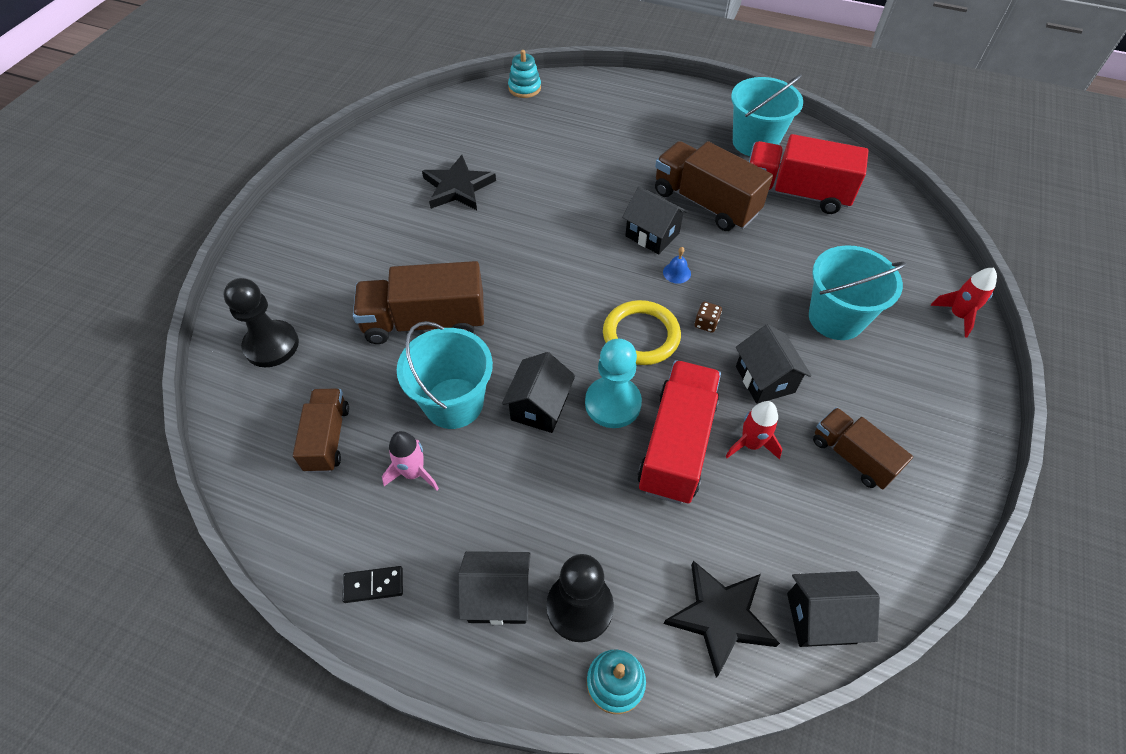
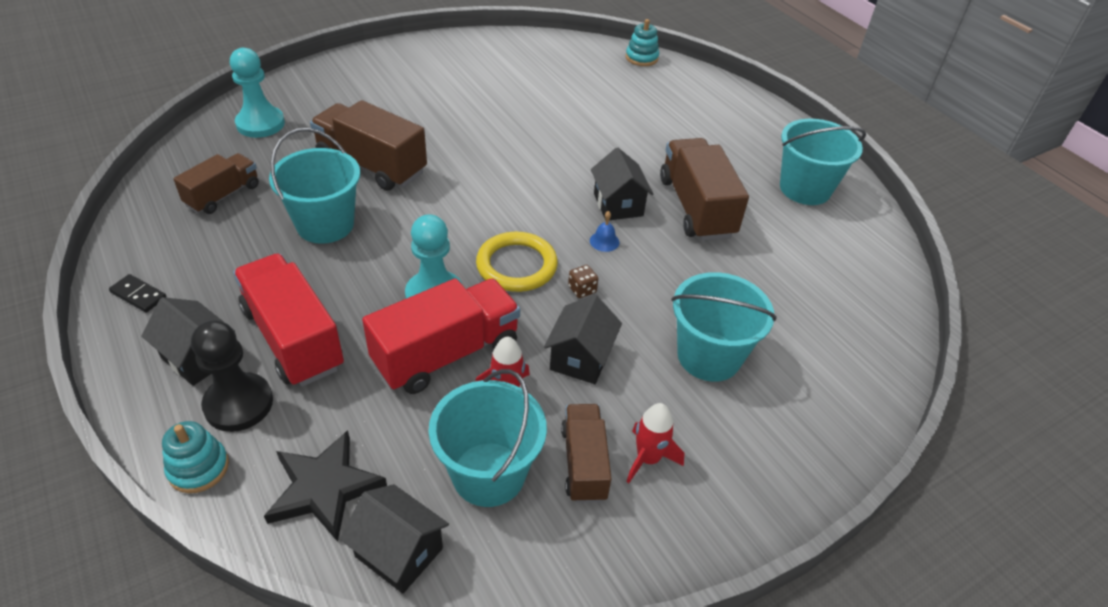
camera: 35 degrees right, 10 degrees down
black pawn [223,278,299,367] -> turquoise pawn [230,48,285,138]
pink rocket [382,431,439,490] -> none
black star [422,155,496,210] -> none
black house [502,352,575,433] -> none
red truck [749,134,869,214] -> red truck moved to [233,253,344,387]
red rocket [931,268,997,337] -> red rocket moved to [626,403,684,483]
none -> turquoise bucket [429,369,547,507]

